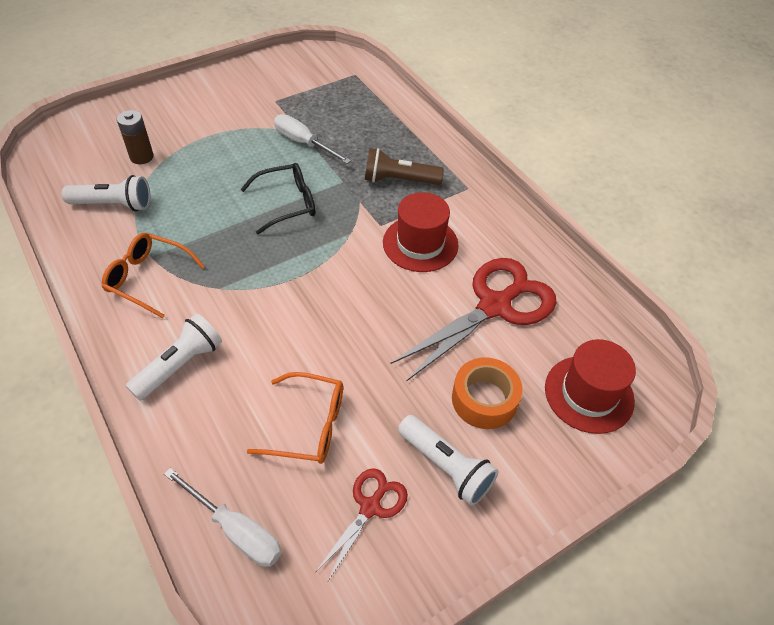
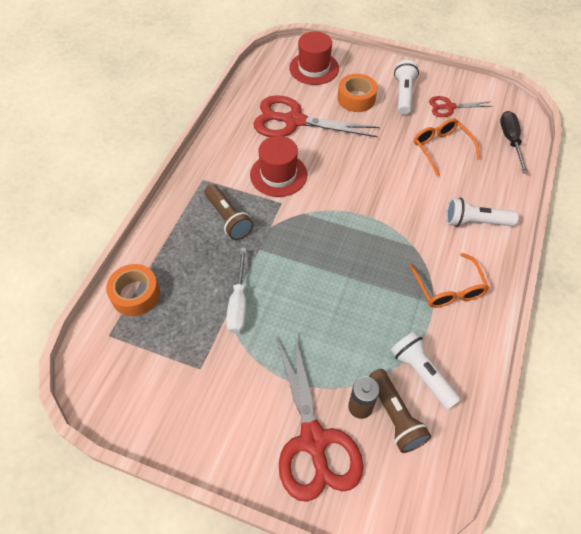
camera: 125 degrees left, 5 degrees up
white screwdriver [164,468,282,567] -> black screwdriver [500,111,528,173]
black glasses [240,163,315,234] -> none
none -> orange tape [106,264,160,316]
none -> red scissors [276,330,363,502]
none -> brown flashlight [369,369,431,453]

